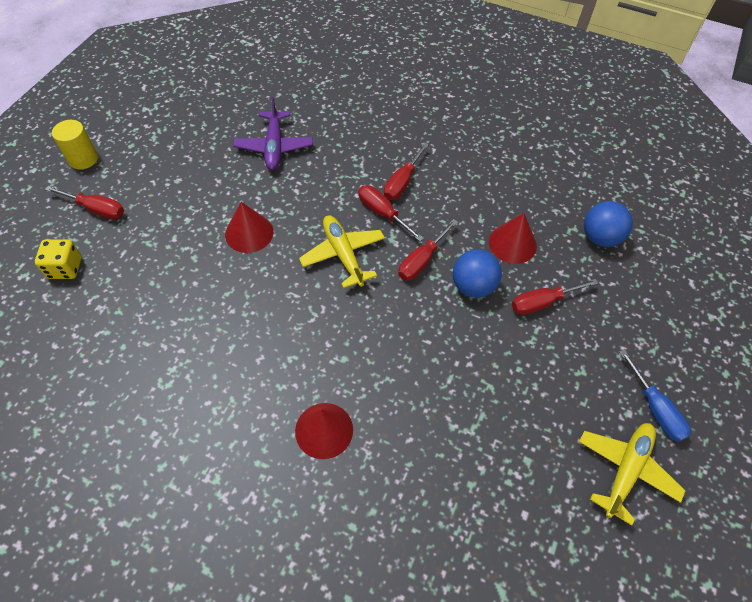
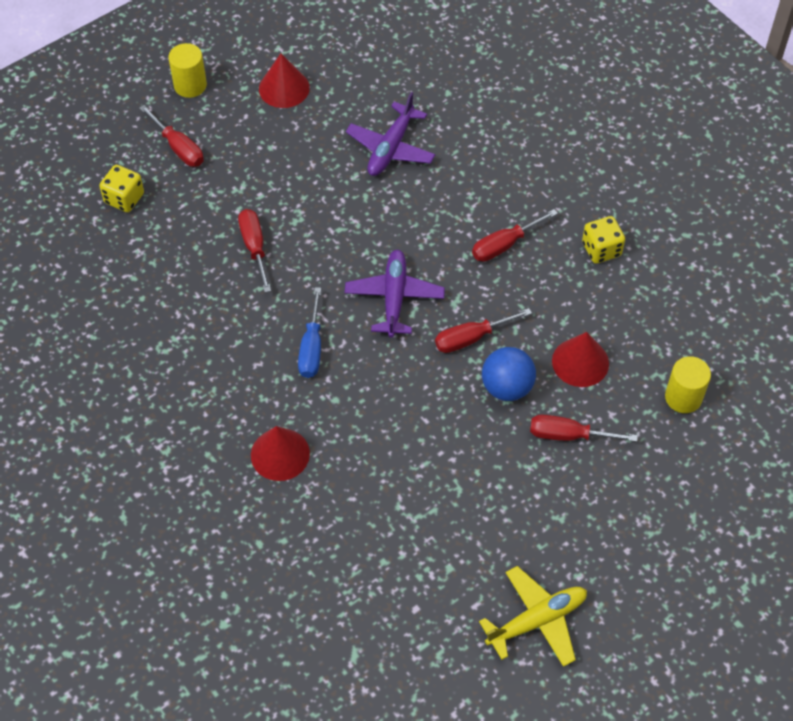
camera: 30 degrees right, 0 degrees up
red cone [225,202,274,253] -> red cone moved to [259,53,310,108]
yellow plane [299,215,385,288] -> purple plane [344,250,445,338]
red screwdriver [358,185,424,241] -> red screwdriver moved to [238,209,271,293]
blue ball [584,201,633,247] -> yellow cylinder [665,356,711,413]
blue screwdriver [619,349,691,442] -> blue screwdriver moved to [298,287,321,378]
none -> yellow dice [582,216,625,264]

